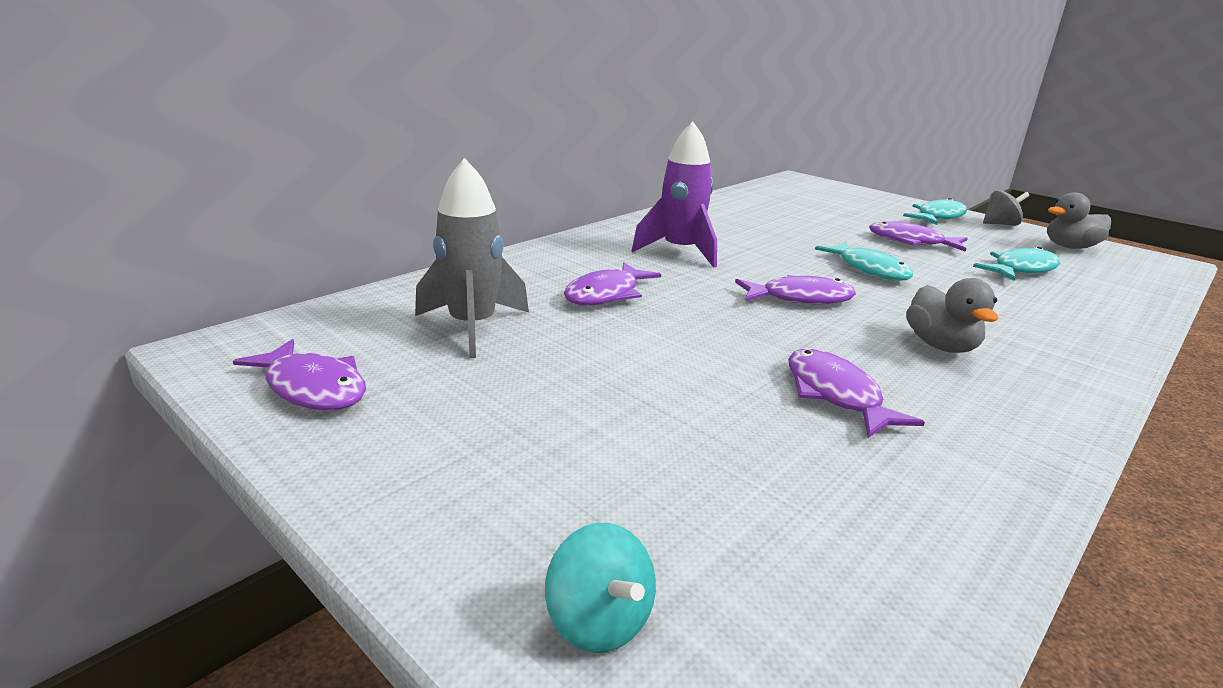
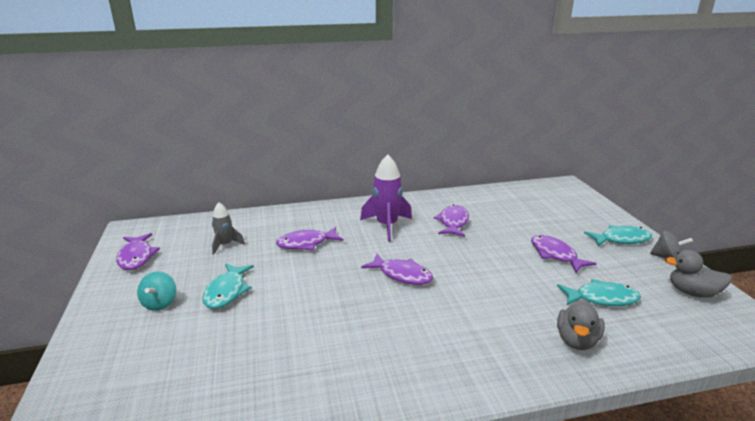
camera: 35 degrees right, 0 degrees up
grey rocket [415,158,529,358] -> grey rocket [212,202,245,255], size x0.59
turquoise spinning top [545,523,656,653] -> turquoise spinning top moved to [137,271,176,311]
purple fish [788,349,925,438] -> purple fish moved to [434,204,469,237]
turquoise fish [815,242,913,281] -> turquoise fish moved to [202,263,254,309]
grey duck [906,278,998,353] -> grey duck moved to [557,299,605,350]

